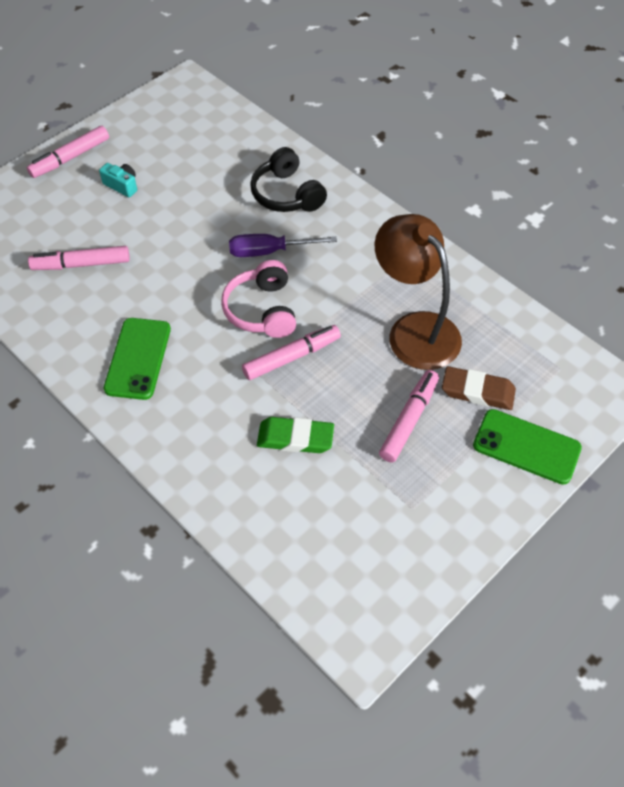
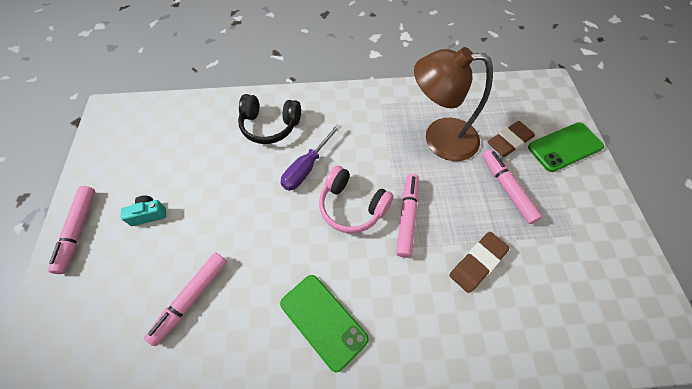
camera: 50 degrees left, 5 degrees up
green eraser [257,417,334,453] -> brown eraser [449,232,510,293]

